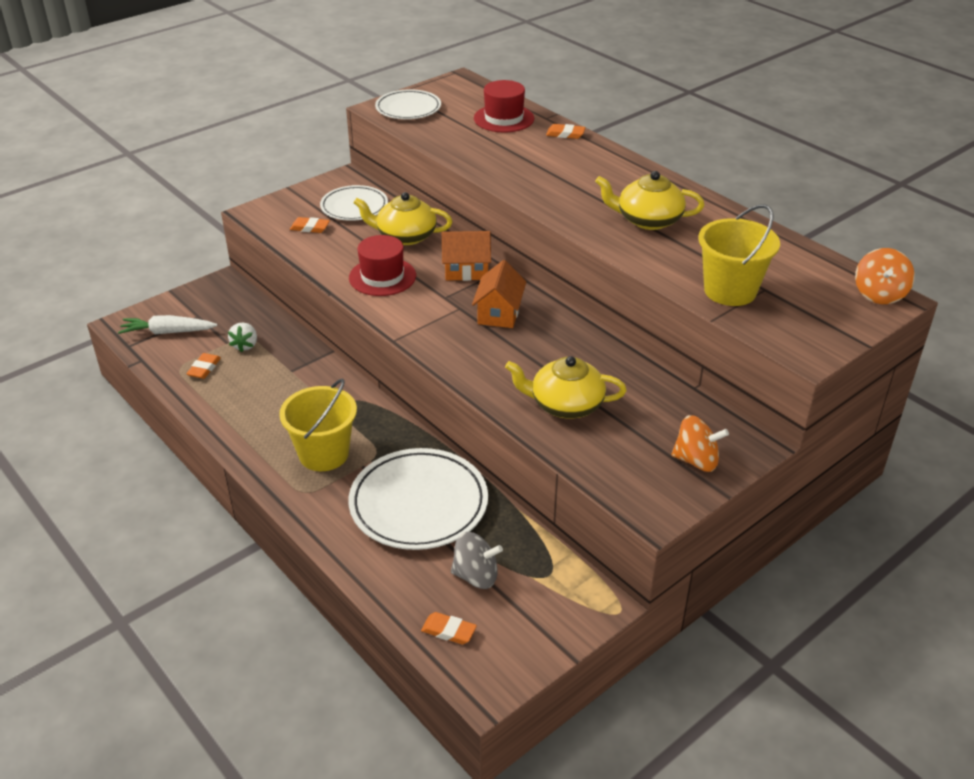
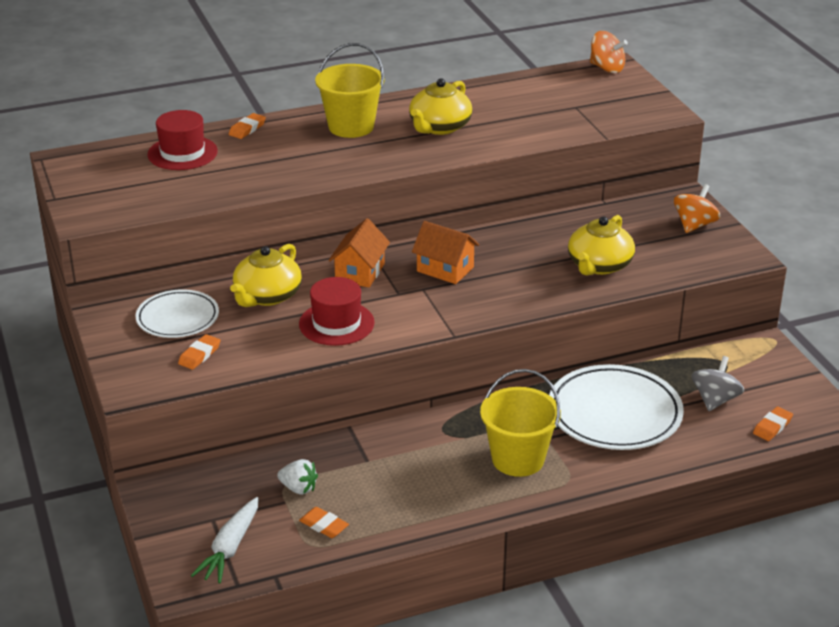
camera: 70 degrees left, 5 degrees down
white plate [375,89,441,119] -> none
yellow bucket [698,204,780,306] -> yellow bucket moved to [315,43,385,138]

